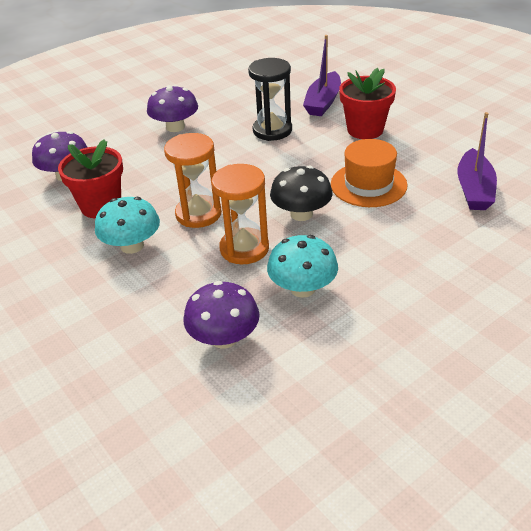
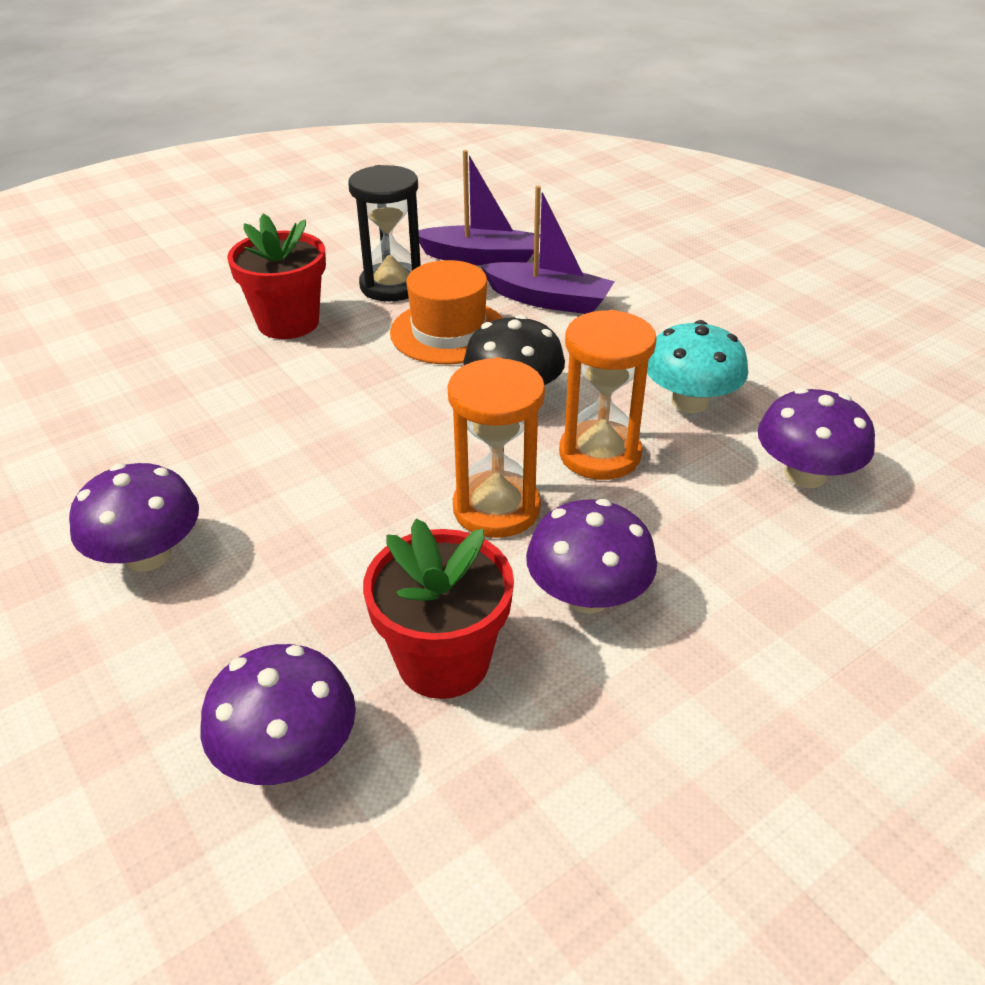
camera: 90 degrees left, 0 degrees up
turquoise mushroom [95,197,160,254] -> purple mushroom [526,499,657,613]
black hourglass [248,58,292,141] -> black hourglass moved to [348,165,421,301]
purple boat [303,35,341,116] -> purple boat moved to [480,186,615,314]

